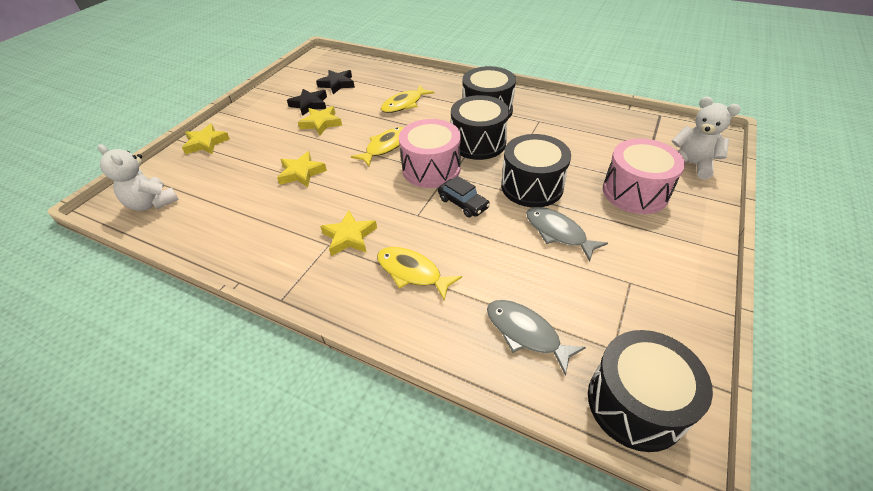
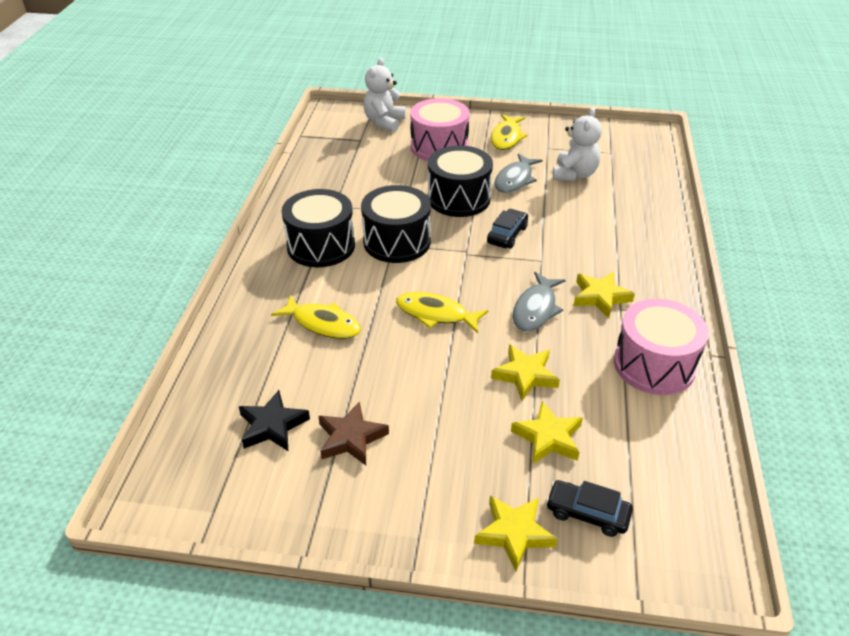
camera: 110 degrees left, 5 degrees down
white teddy bear [98,144,179,211] -> white teddy bear moved to [553,107,602,181]
black star [287,89,327,116] -> brown star [318,402,389,465]
yellow star [298,106,342,136] -> yellow star moved to [511,401,583,464]
yellow fish [377,247,462,300] -> yellow fish moved to [491,114,528,150]
pink drum [399,119,461,188] -> pink drum moved to [614,299,709,395]
grey fish [487,300,586,376] -> grey fish moved to [513,272,565,332]
black drum [588,330,713,452] -> none
none -> black car [546,480,633,537]

